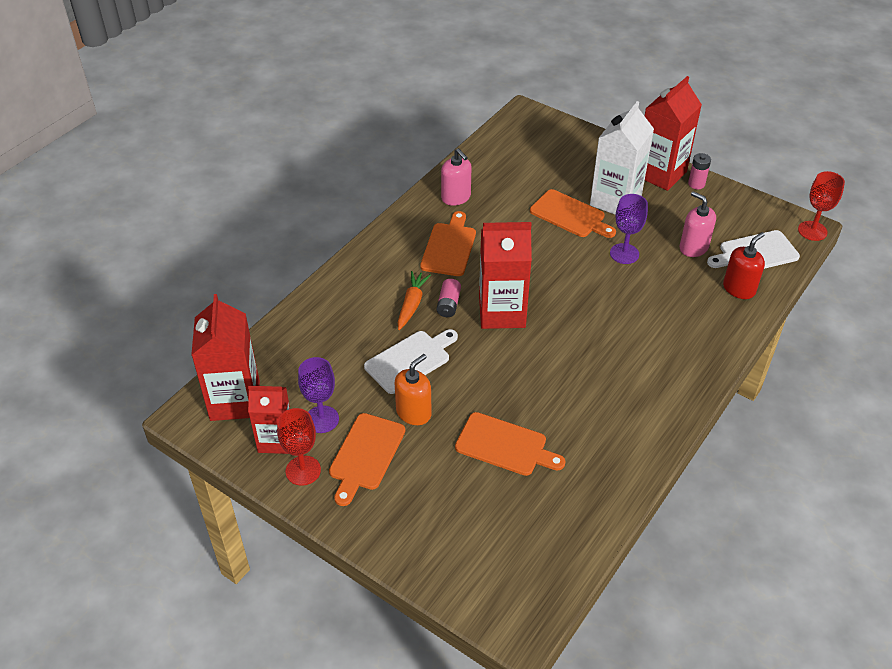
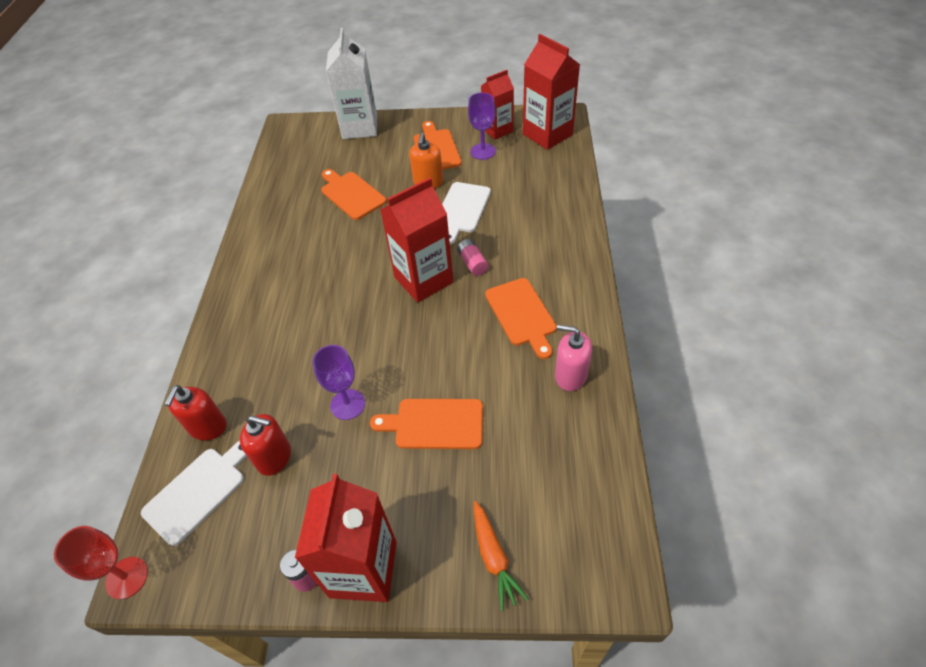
camera: 150 degrees right, 5 degrees up
red goblet [277,408,321,486] -> none
orange carrot [398,271,431,330] -> orange carrot moved to [474,501,529,611]
orange cutting board [455,412,565,476] -> orange cutting board turned 60 degrees clockwise [321,169,386,220]
white carton [590,101,654,215] -> white carton moved to [326,28,377,139]
pink soap dispenser [680,191,716,257] -> red soap dispenser [240,414,291,476]

